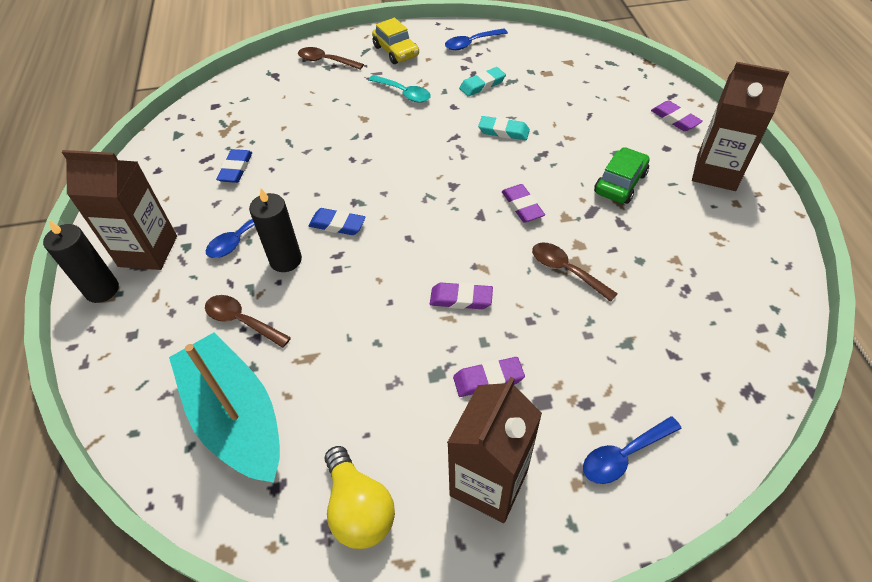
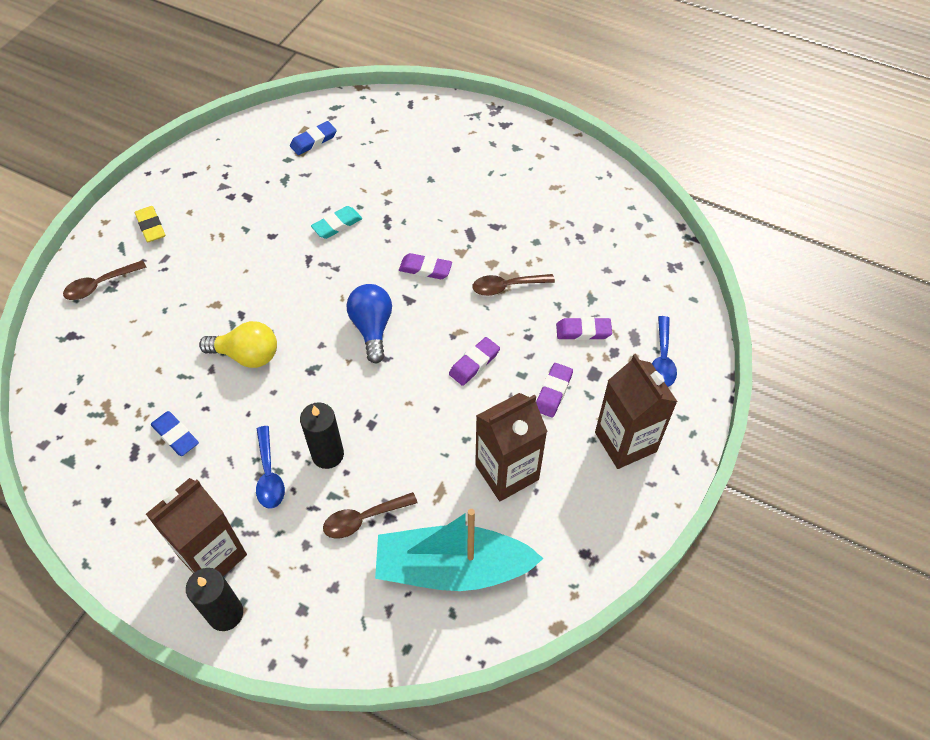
camera: 55 degrees left, 5 degrees up
blue eraser [308,208,366,235] -> blue eraser moved to [290,121,337,155]
yellow light bulb [325,446,395,549] -> yellow light bulb moved to [199,321,277,368]
turquoise spoon [368,75,431,103] -> none
yellow car [372,18,419,64] -> yellow eraser [135,206,165,242]
blue spoon [445,28,508,50] -> none
turquoise eraser [459,67,506,97] -> none
green car [594,147,650,204] -> none
purple eraser [651,100,703,131] -> purple eraser moved to [556,317,612,340]
brown carton [692,62,789,191] -> brown carton moved to [475,393,548,501]
none -> blue light bulb [347,284,392,363]

